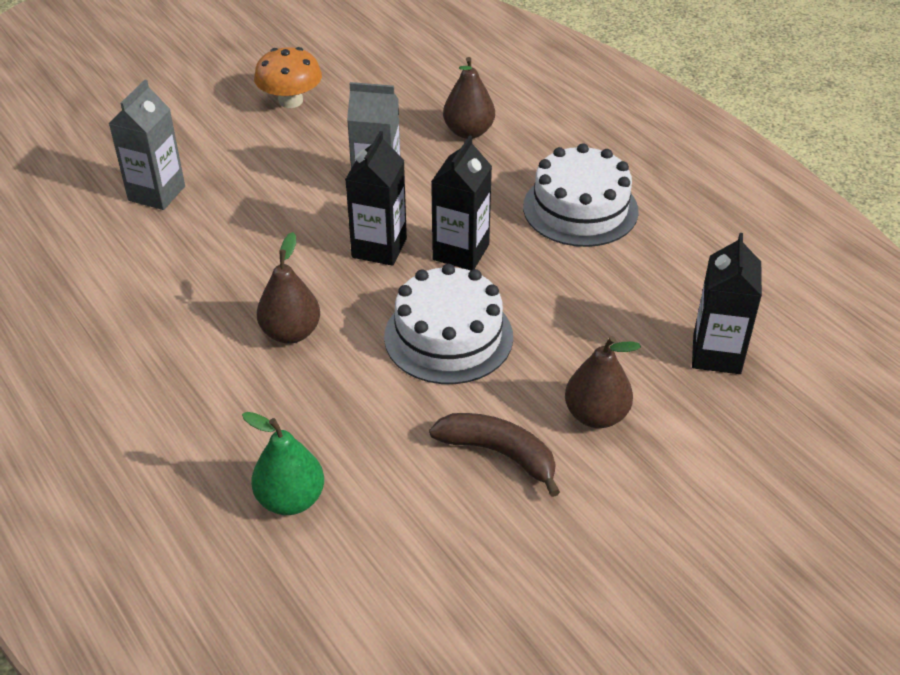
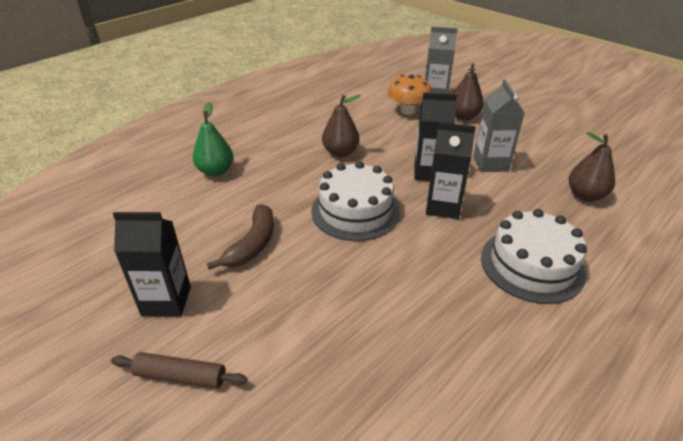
camera: 80 degrees right, 5 degrees down
orange mushroom [254,47,322,108] -> orange mushroom moved to [388,74,432,115]
brown pear [565,336,641,428] -> brown pear moved to [453,63,484,120]
black carton [692,233,762,374] -> black carton moved to [113,212,191,317]
none -> brown rolling pin [111,352,248,389]

